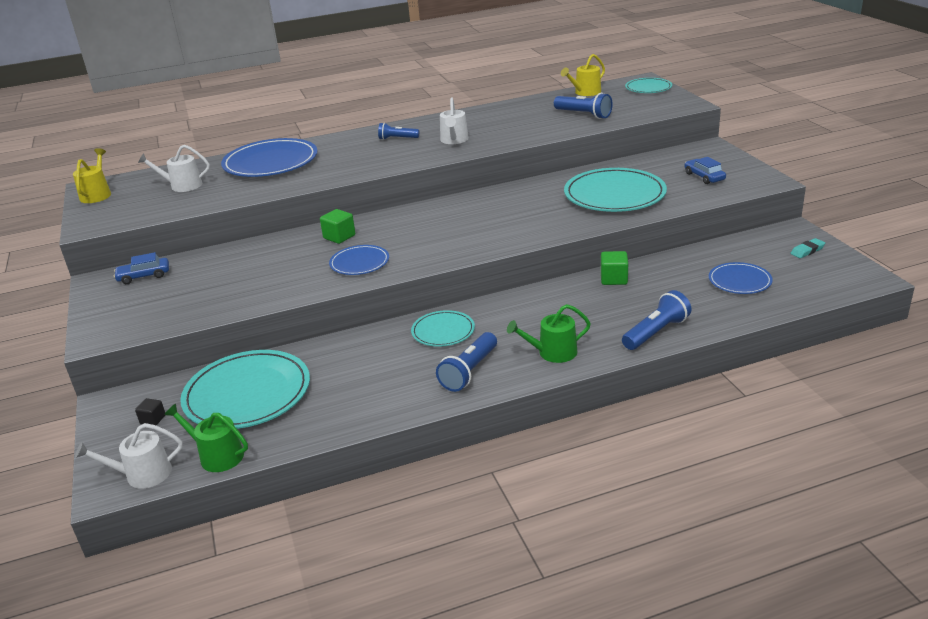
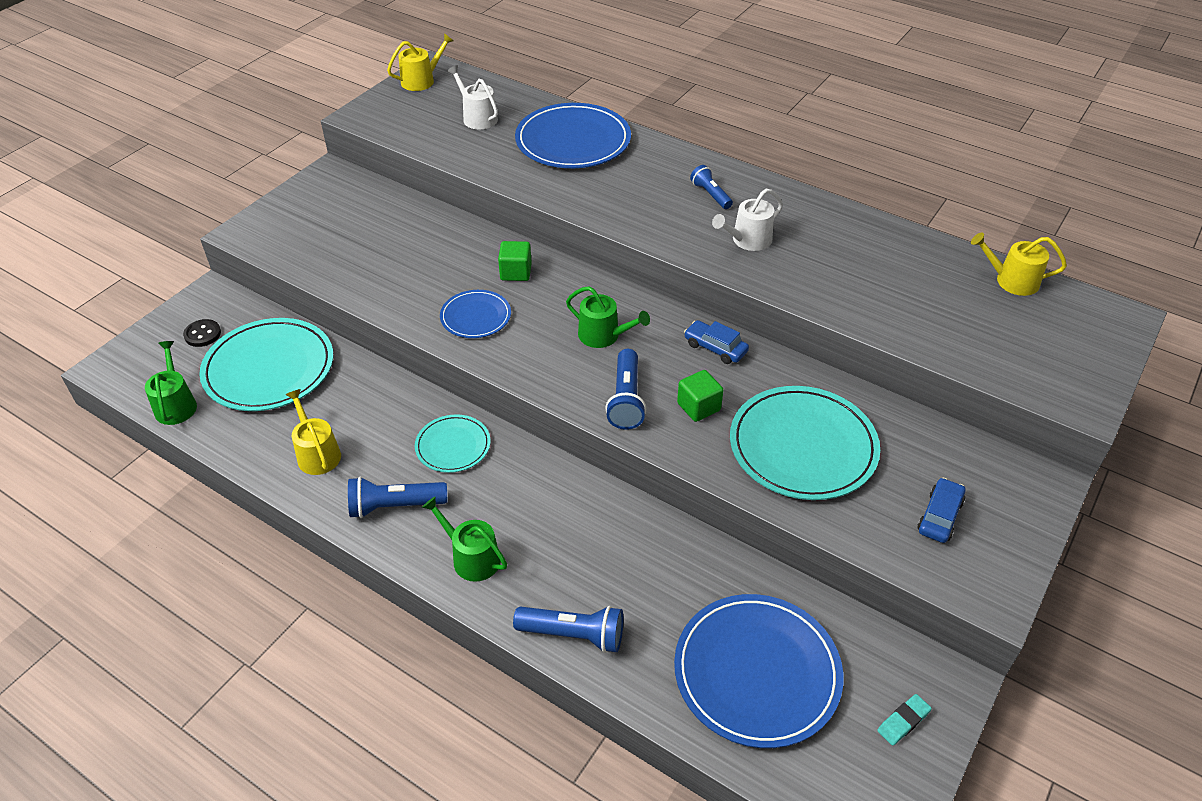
camera: 50 degrees right, 15 degrees up
white watering can [75,423,183,488] -> none
blue car [114,252,169,284] -> blue car moved to [684,320,749,364]
black cube [135,398,165,425] -> black button [183,319,221,347]
blue flashlight [554,93,613,119] -> blue flashlight moved to [605,349,646,430]
green cube [601,251,628,285] -> green cube moved to [677,370,724,422]
turquoise plate [625,78,672,93] -> none
blue plate [709,262,773,294] -> blue plate [674,594,843,748], size x1.85
turquoise eraser [790,238,825,258] -> turquoise eraser turned 60 degrees counterclockwise [877,694,932,746]
none -> yellow watering can [286,389,341,475]
none -> green watering can [566,286,650,348]

